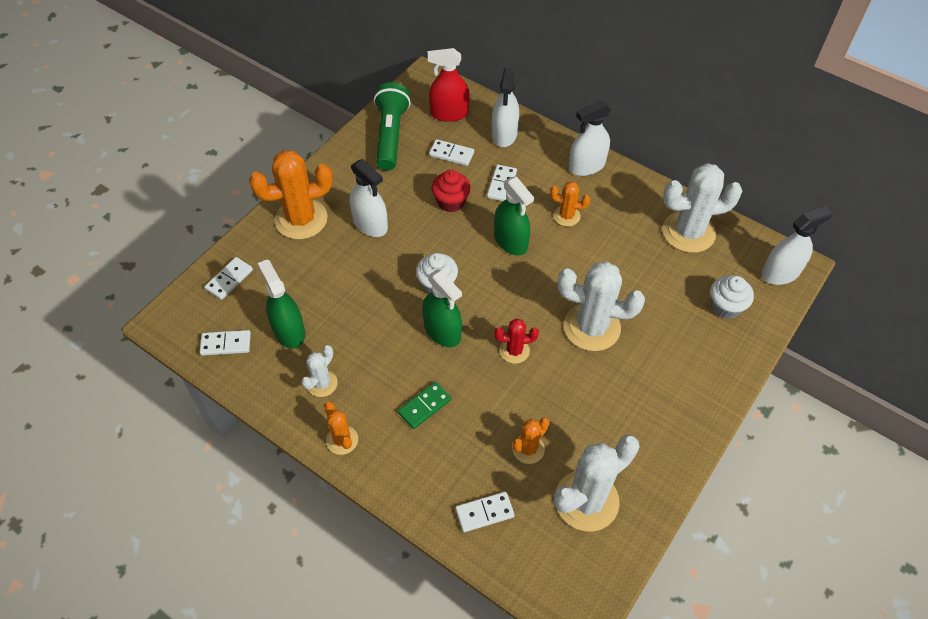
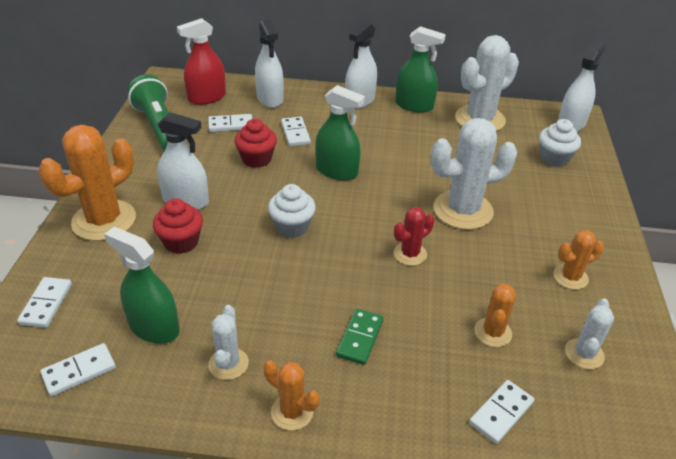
camera: 30 degrees left, 15 degrees down
green spray bottle [422,270,462,347] -> green spray bottle moved to [395,26,446,113]
orange cactus [550,182,590,226] -> orange cactus moved to [553,230,604,290]
white cactus [554,435,640,532] -> white cactus [565,298,614,369], size x0.52
none -> red cupcake [153,198,203,254]

